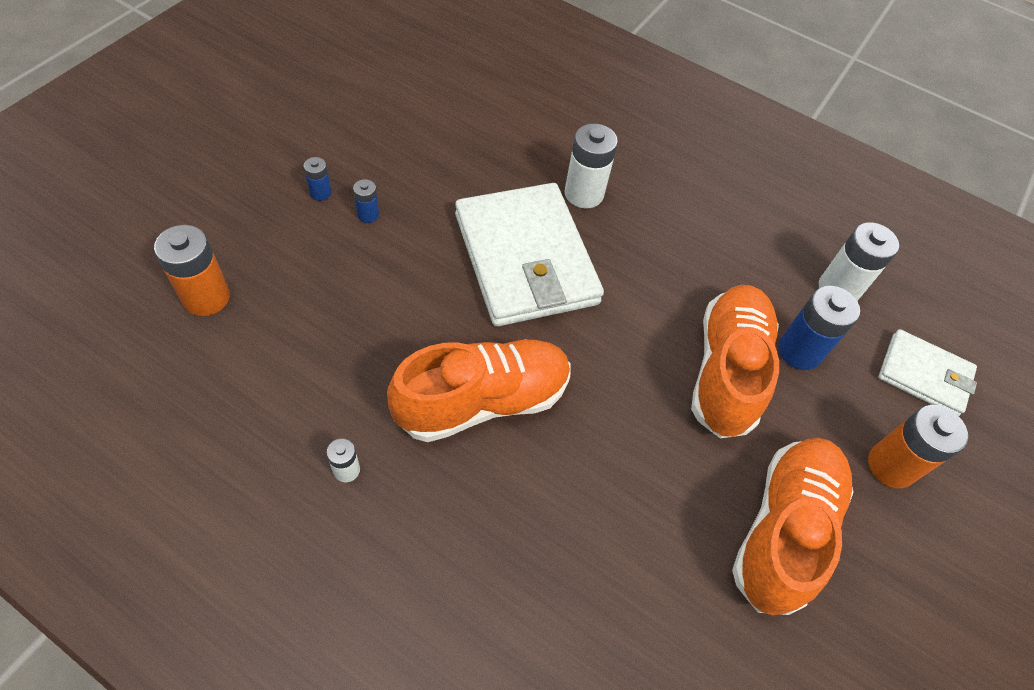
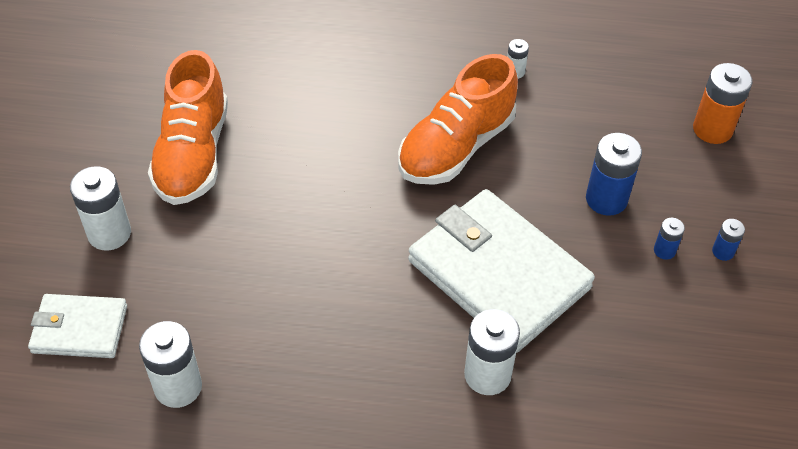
camera: 160 degrees right, 5 degrees down
orange shoe [691,285,779,438] -> none
blue battery [778,286,860,370] -> blue battery moved to [586,133,642,216]
orange battery [868,405,968,488] -> white battery [70,166,131,251]

